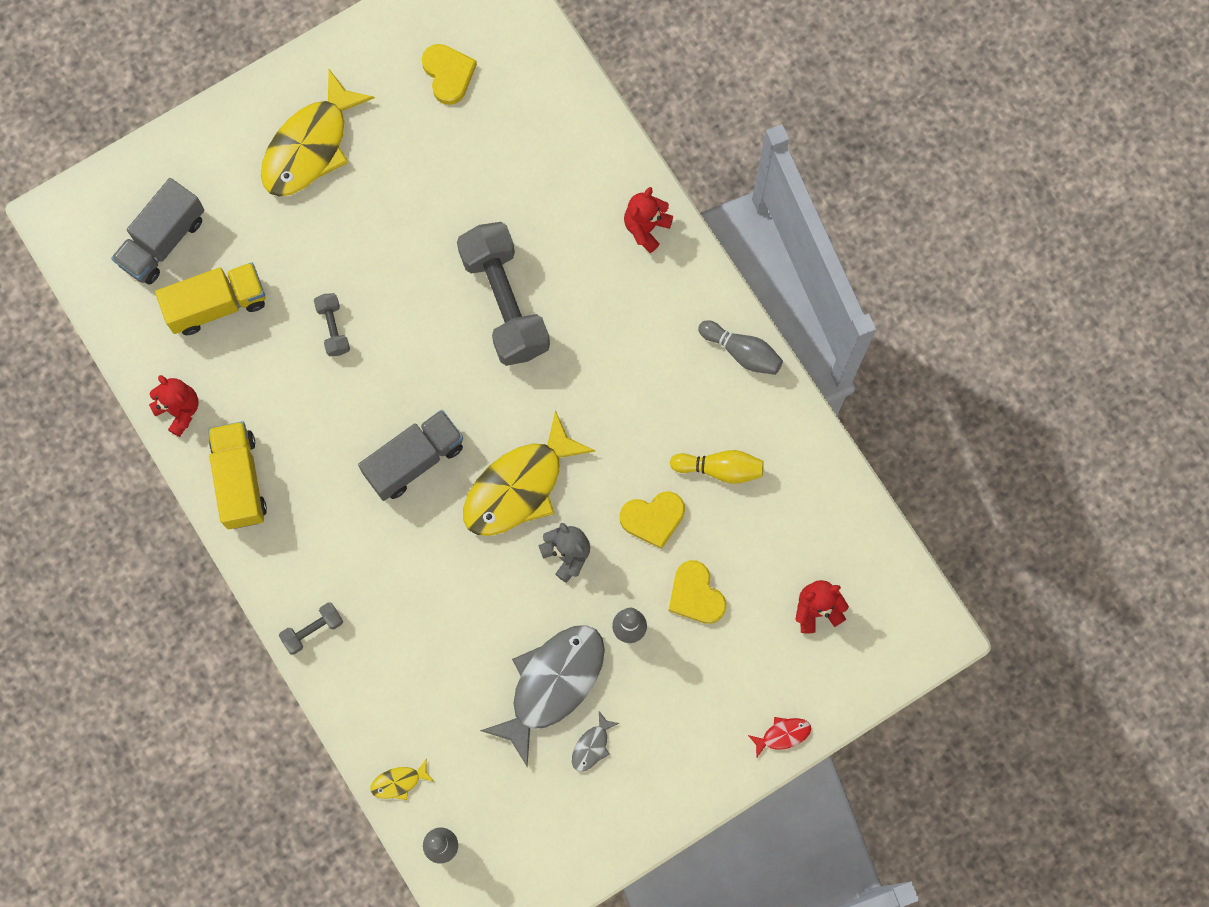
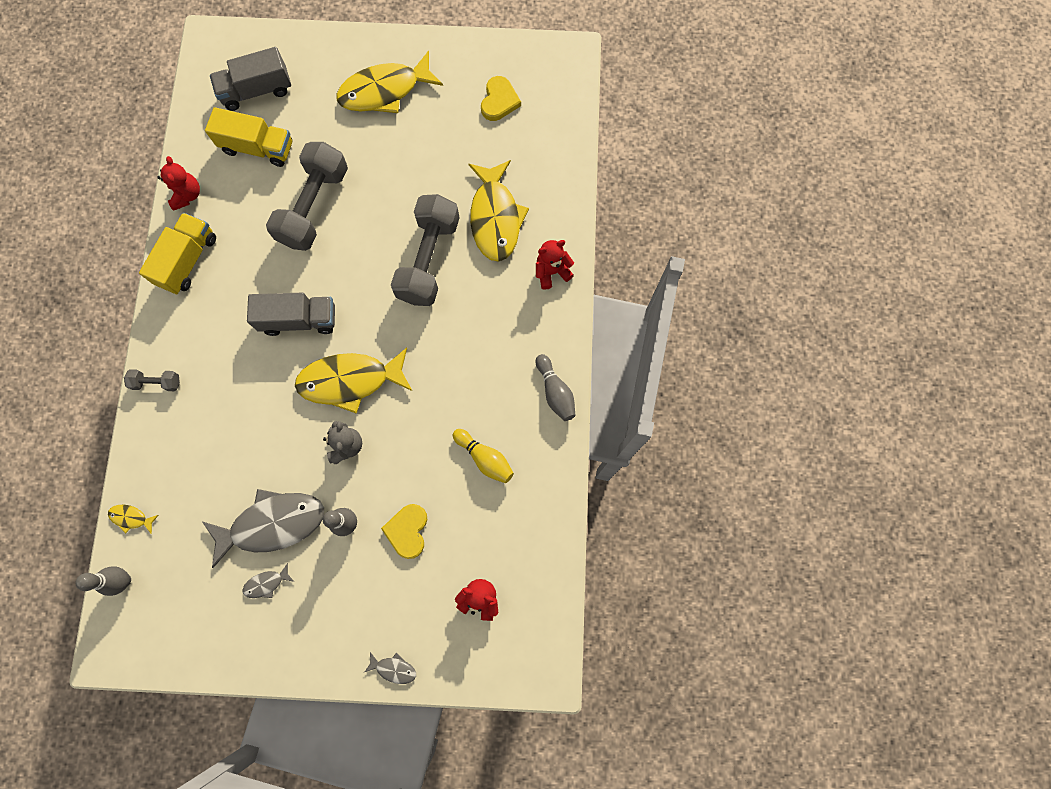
camera: 35 degrees right, 0 degrees up
grey dumbbell [314,293,350,356] -> grey dumbbell [266,142,348,251], size x2.27
yellow heart [620,492,685,549] -> none
red fish [748,717,811,759] -> grey fish [365,652,416,684]
none -> yellow fish [468,160,529,262]

